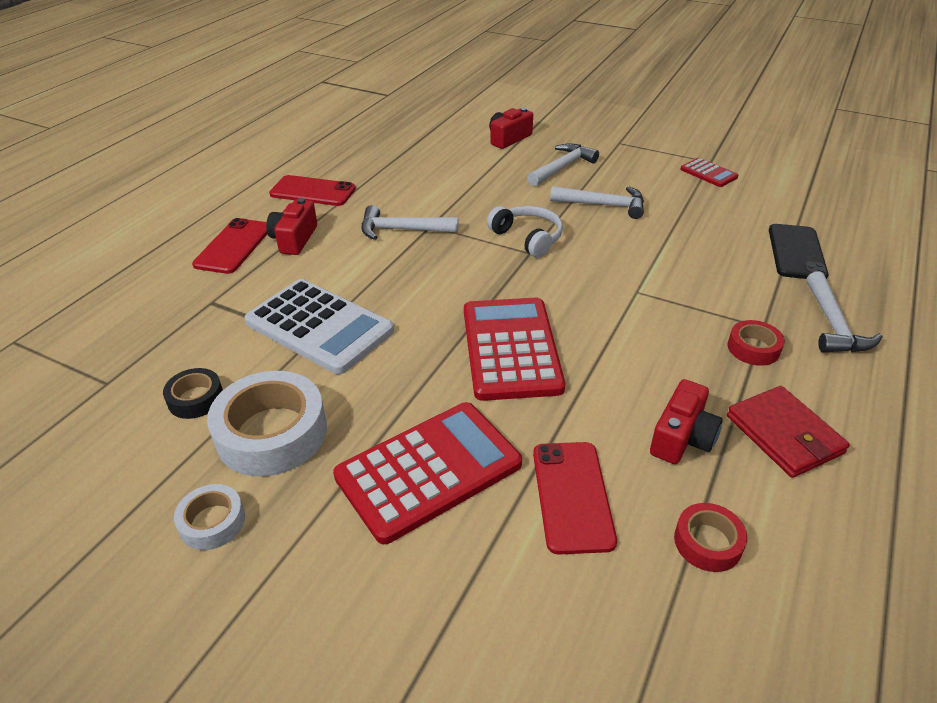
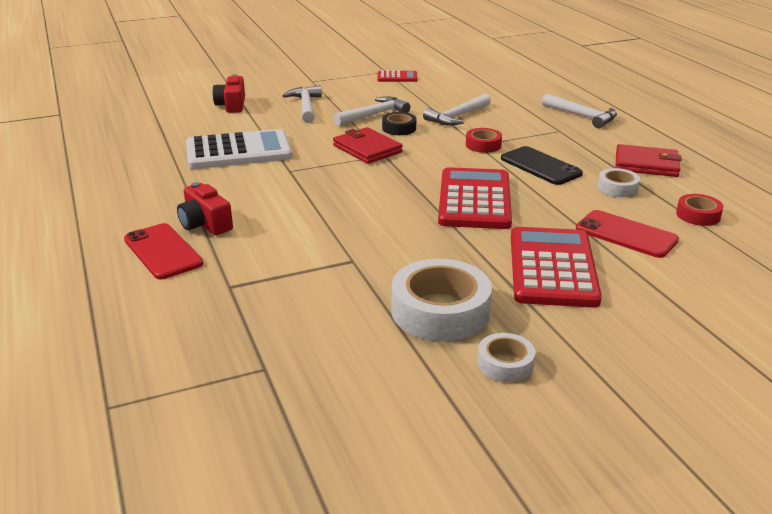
camera: 50 degrees left, 10 degrees down
black tape [163,368,223,419] -> black tape moved to [382,112,416,135]
white calculator [245,279,394,374] -> white calculator moved to [186,129,292,169]
red phone [269,175,356,206] -> none
white hammer [362,205,459,240] -> white hammer moved to [423,94,491,126]
red calculator [464,298,565,401] -> red calculator turned 60 degrees clockwise [438,167,512,229]
white headphones [487,206,563,258] -> red wallet [333,127,403,164]
red camera [650,379,723,464] -> white tape [598,168,640,197]
red tape [728,320,785,366] -> red tape moved to [466,128,502,153]
black phone [769,224,828,279] -> black phone moved to [501,146,583,185]

